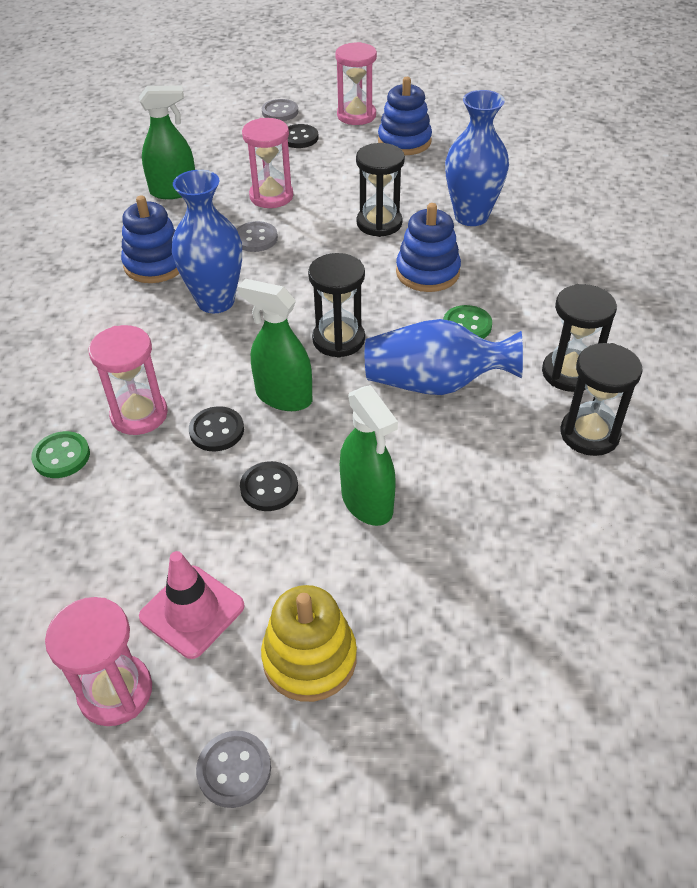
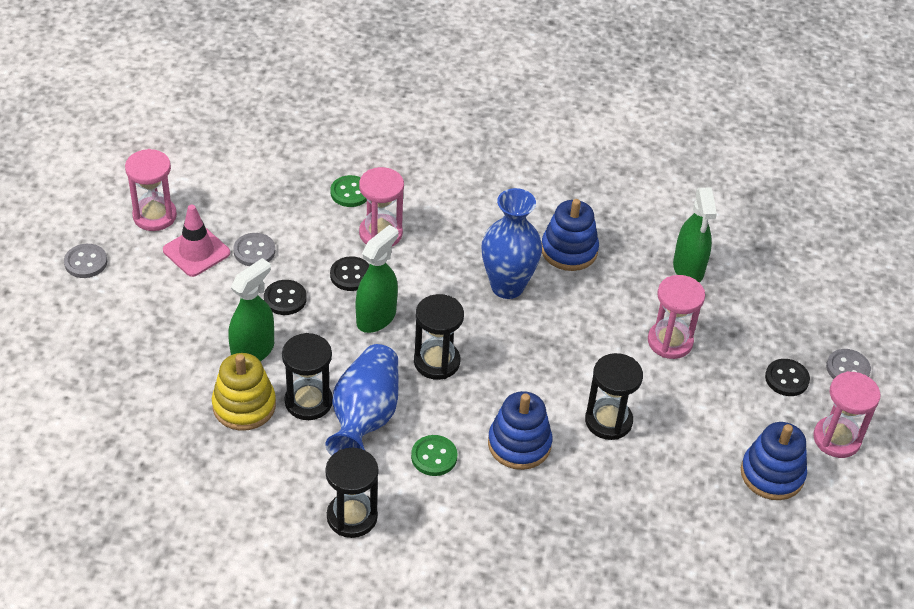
camera: 95 degrees right, 0 degrees up
grey button [237,221,278,252] -> grey button moved to [233,233,275,266]
yellow stacking toy [261,585,357,702] -> yellow stacking toy moved to [212,353,276,431]
green spray bottle [340,385,398,526] -> green spray bottle turned 150 degrees clockwise [228,258,274,361]
blue vase [445,90,509,226] -> none
black hourglass [561,343,643,456] -> black hourglass moved to [282,333,333,420]

